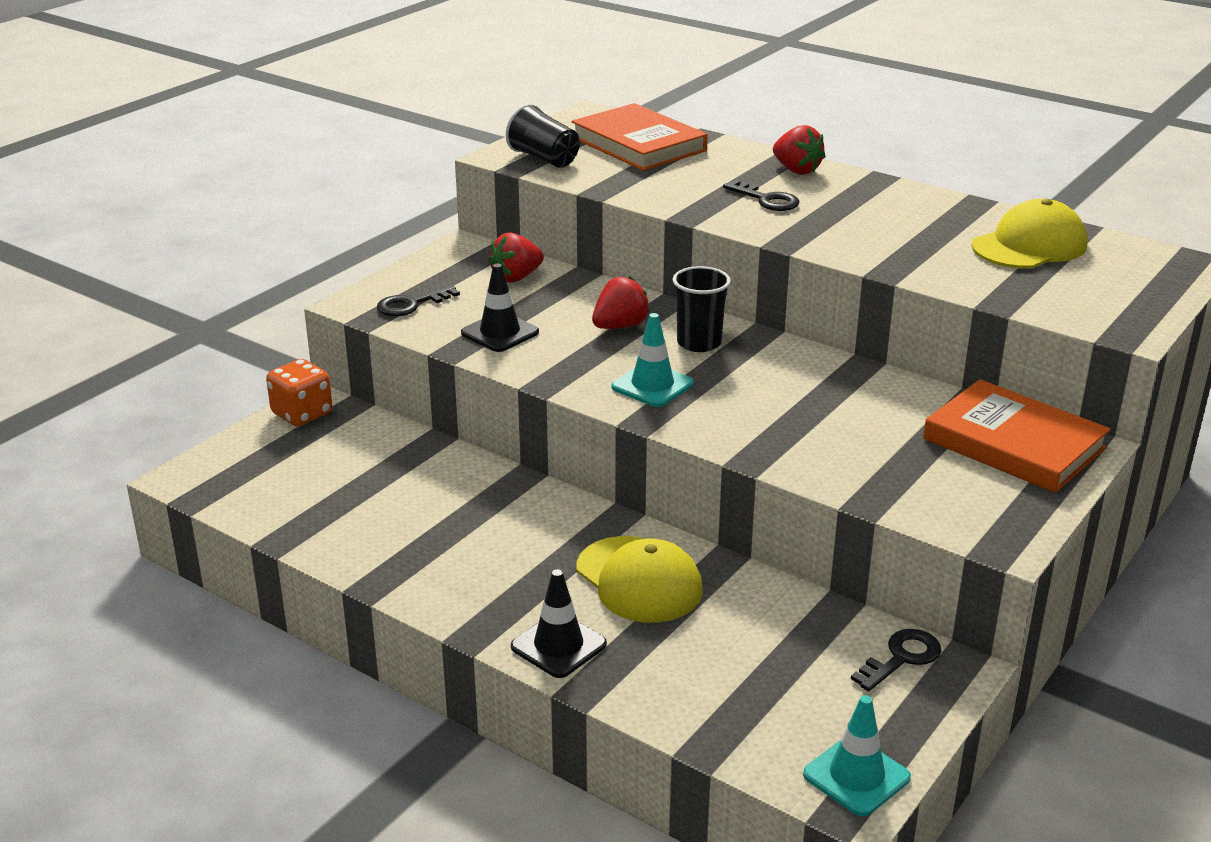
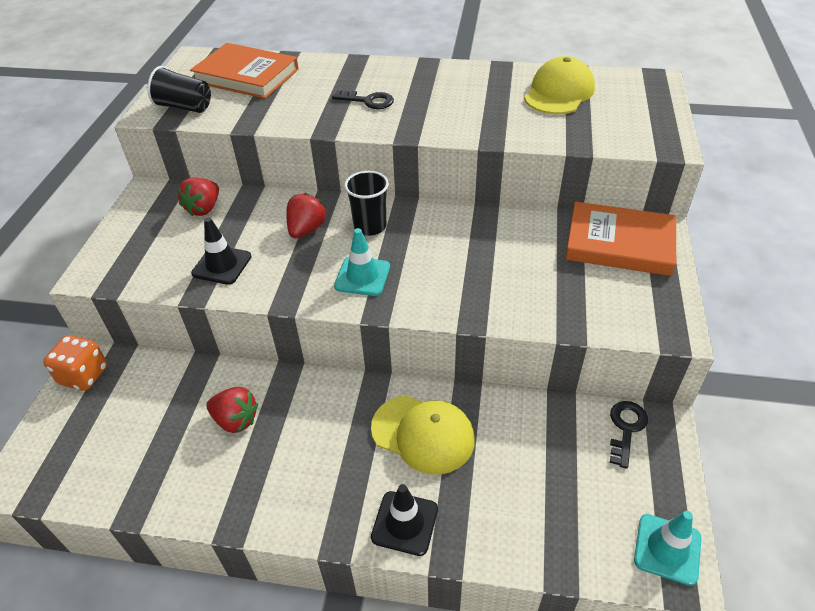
camera: 25 degrees left, 15 degrees up
black key [377,285,460,317] -> none
red strawberry [773,125,826,175] -> red strawberry moved to [206,387,258,433]

